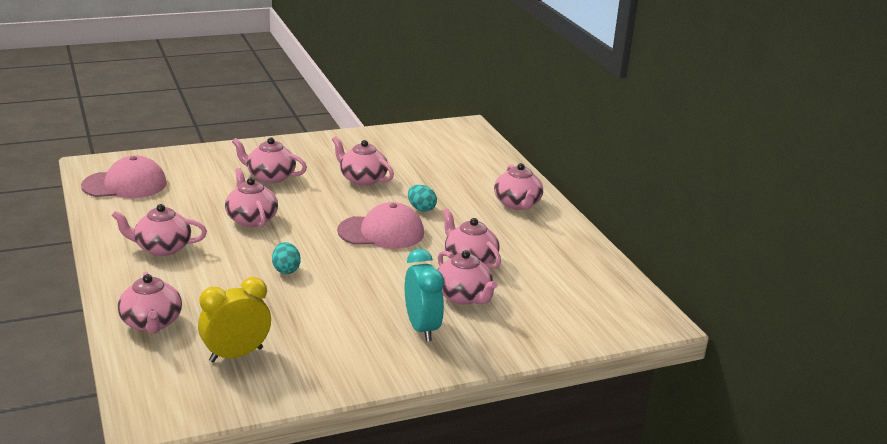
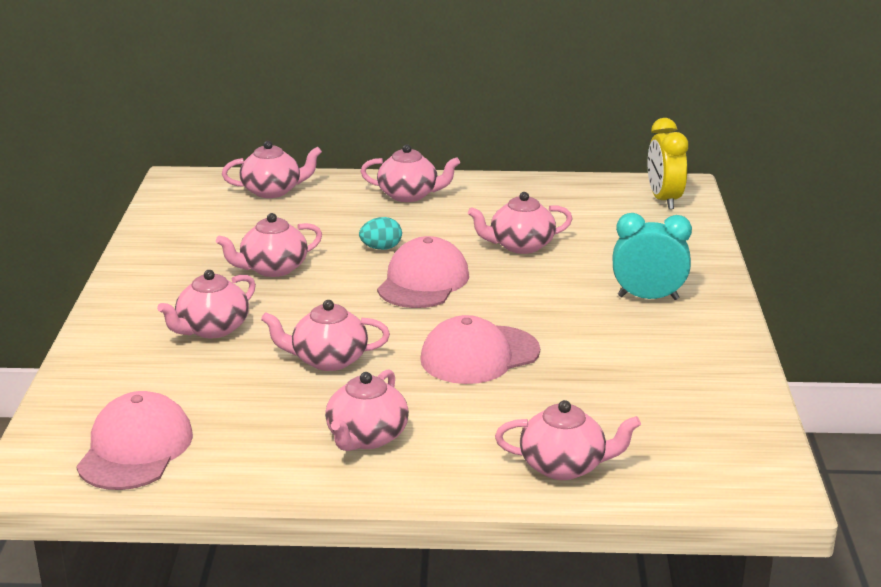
camera: 65 degrees left, 0 degrees up
yellow clock [198,277,271,362] -> yellow clock moved to [647,118,688,210]
turquoise egg [272,242,301,274] -> pink cap [420,315,540,384]
pink teapot [438,250,498,305] -> pink teapot moved to [222,141,322,198]

